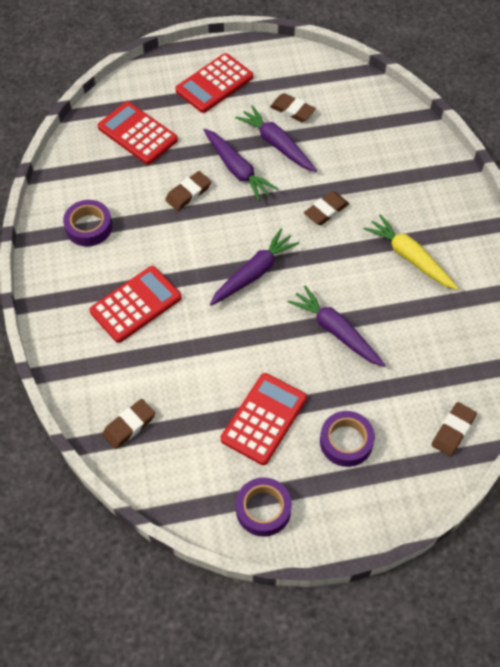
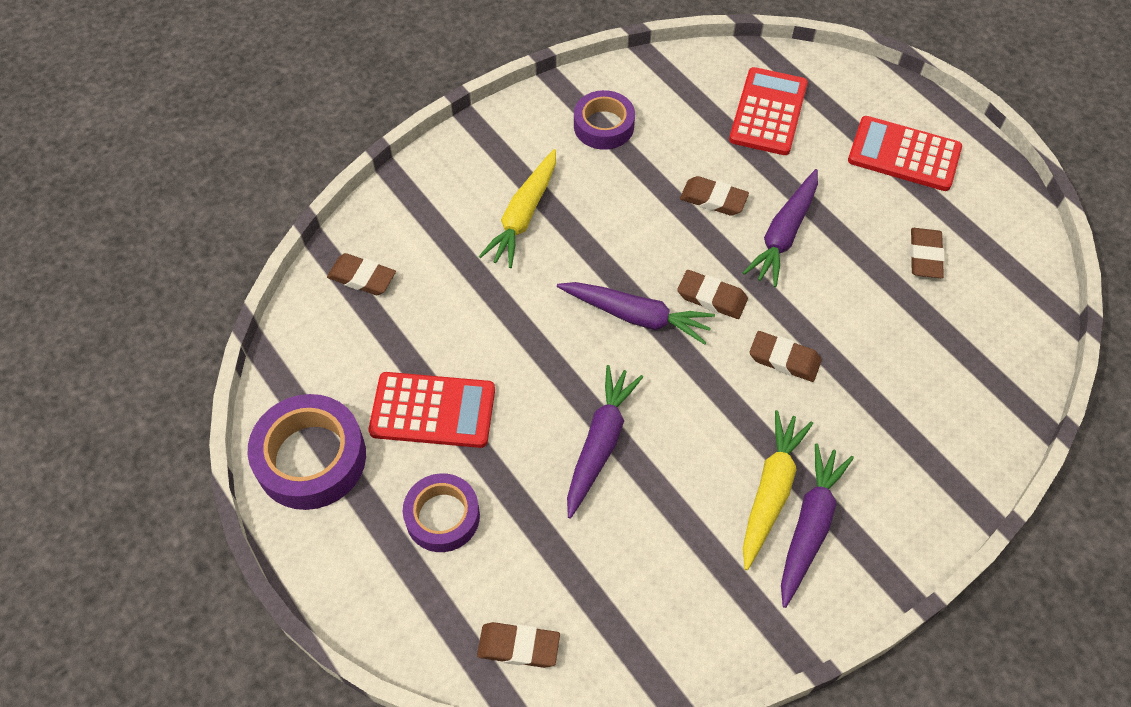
camera: 65 degrees right, 0 degrees up
red calculator [89,266,182,343] -> yellow carrot [478,149,556,268]
purple carrot [235,105,317,172] -> purple carrot moved to [781,443,854,608]
purple tape [236,477,292,537] -> purple tape [248,394,366,510], size x1.52
none -> brown eraser [677,270,748,319]

